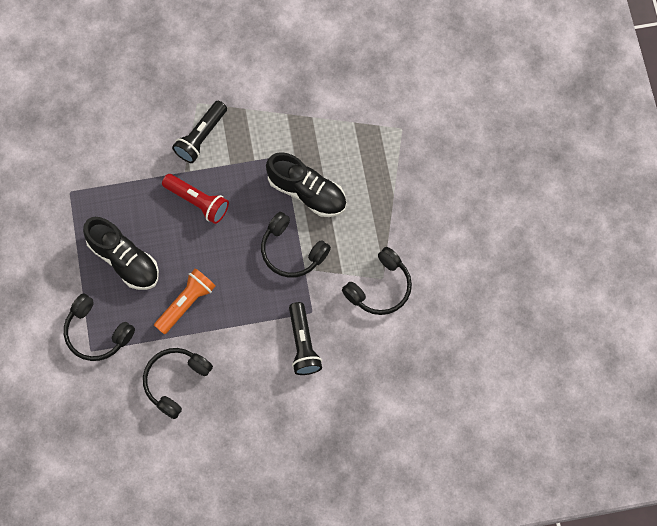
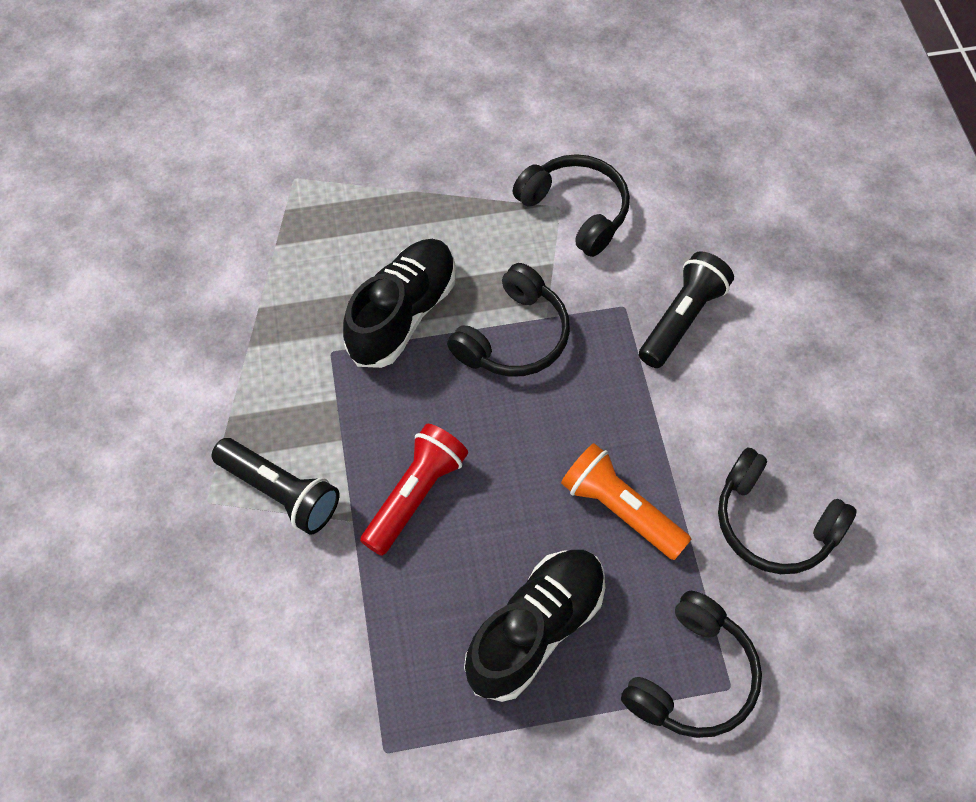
camera: 90 degrees left, 10 degrees down
black flashlight [289,302,322,375] -> black flashlight turned 45 degrees counterclockwise [639,252,734,368]

